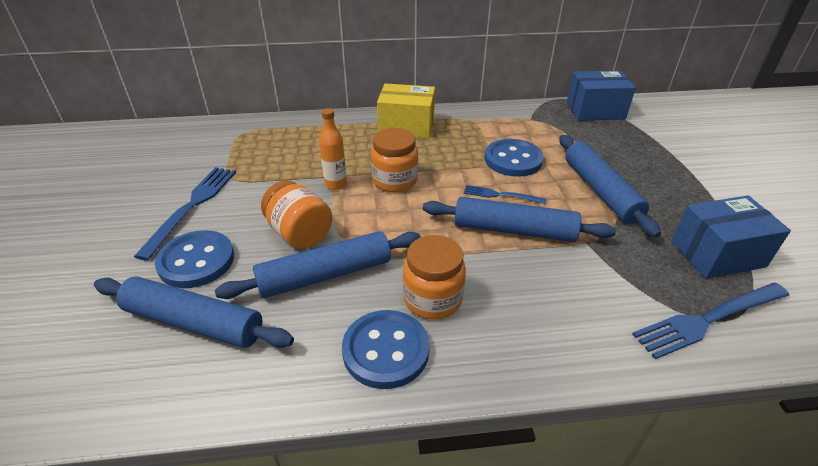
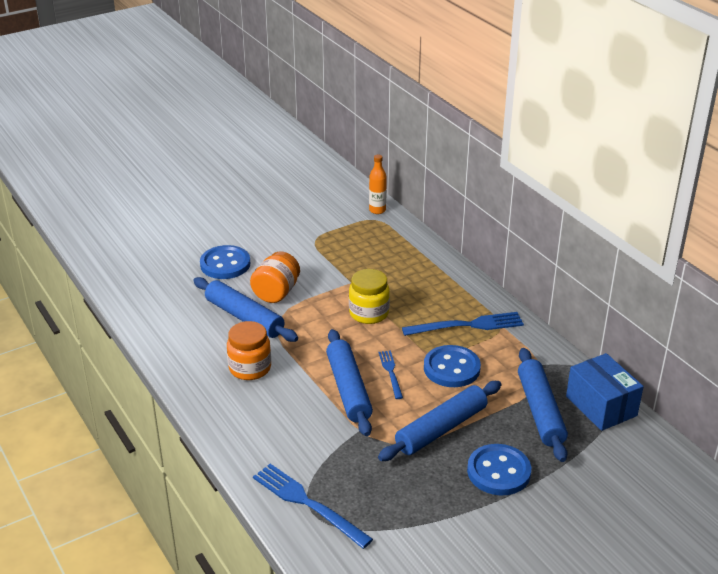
camera: 65 degrees right, 5 degrees down
blue rolling pin [94,276,294,348] -> blue rolling pin moved to [518,348,568,462]
blue fork [134,167,236,261] -> blue fork moved to [402,312,524,336]
orange bottle [319,108,347,190] -> orange bottle moved to [369,155,387,214]
blue button [342,310,430,389] -> blue button moved to [467,444,531,495]
orange jar [371,128,418,192] -> yellow jar [349,269,390,324]
yellow box [377,83,435,139] -> none
blue box [671,196,791,279] -> none

